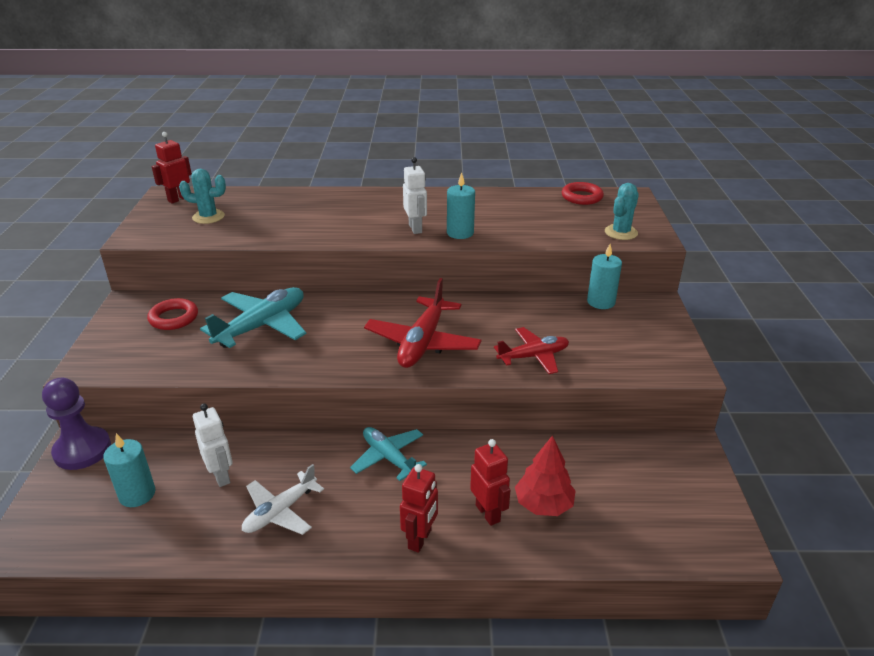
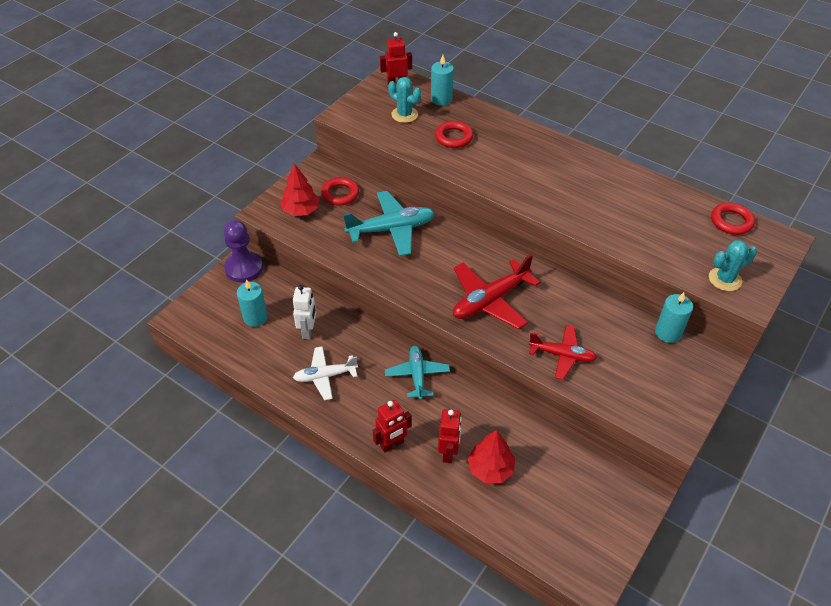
camera: 35 degrees right, 15 degrees up
white robot [403,157,427,234] -> none
turquoise candle [447,172,475,239] -> turquoise candle moved to [431,55,454,106]
none -> red tree [280,164,320,216]
none -> red ring [435,121,473,148]

